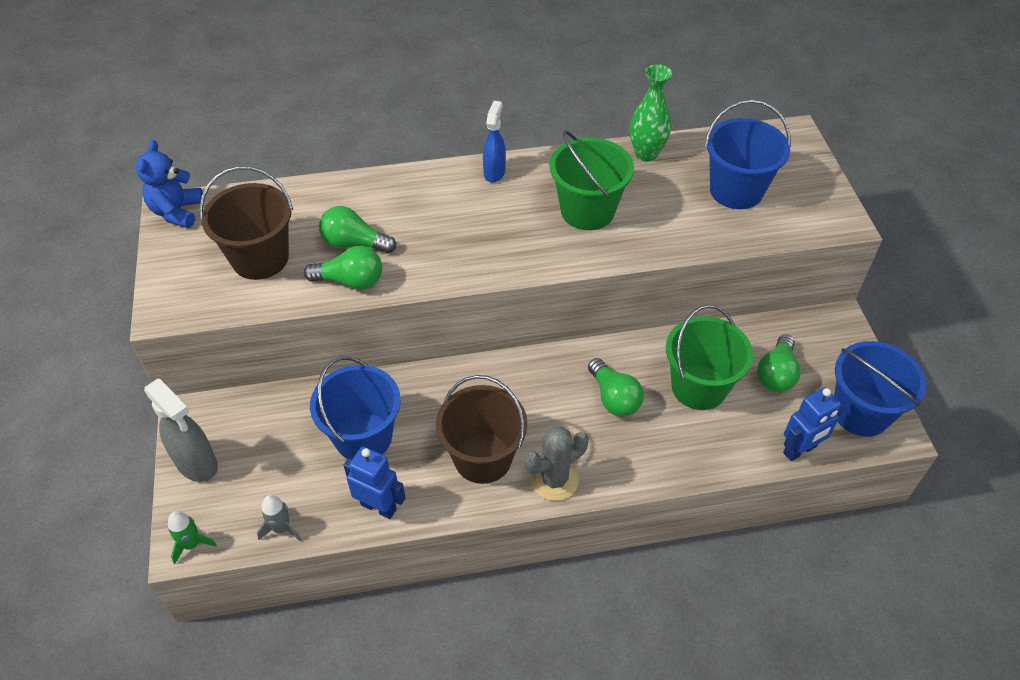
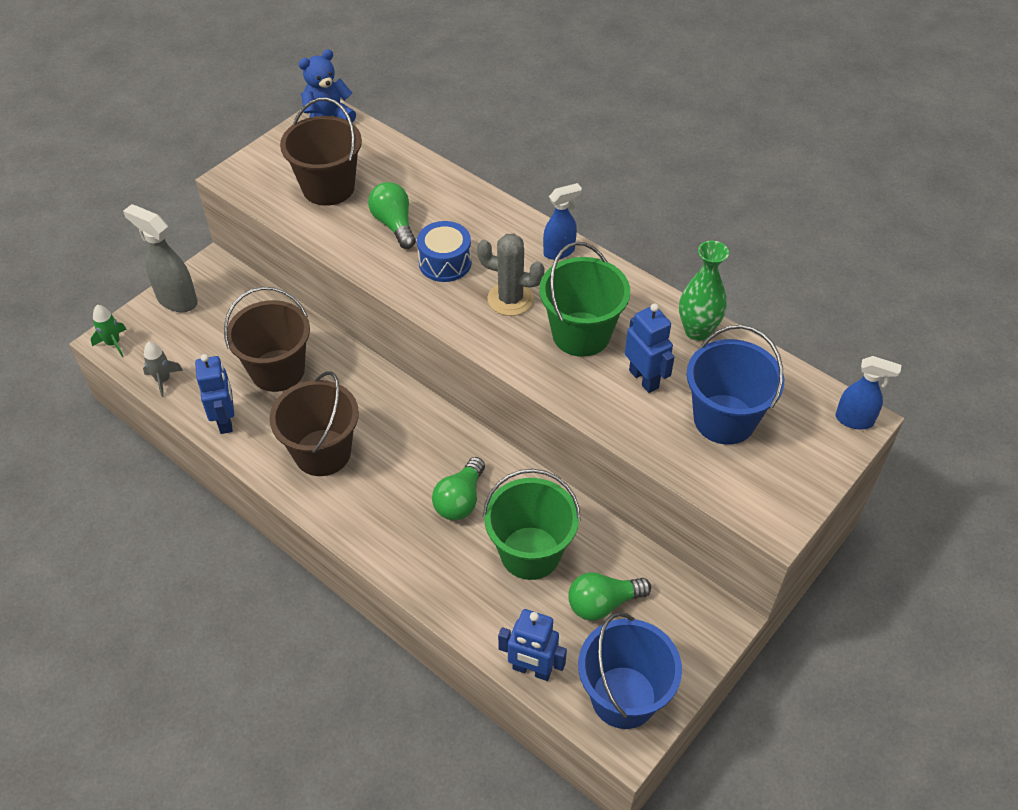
camera: 50 degrees right, 0 degrees up
grey spray bottle [144,379,218,482] -> grey spray bottle turned 120 degrees clockwise [123,204,197,312]
green light bulb [304,246,382,290] -> none
blue bucket [310,356,401,460] -> brown bucket [224,287,310,392]
grey cactus [525,426,589,501] -> grey cactus moved to [477,233,545,316]
none -> blue drum [417,221,472,282]
none -> blue robot [625,303,674,393]
none -> blue spray bottle [835,356,901,429]

